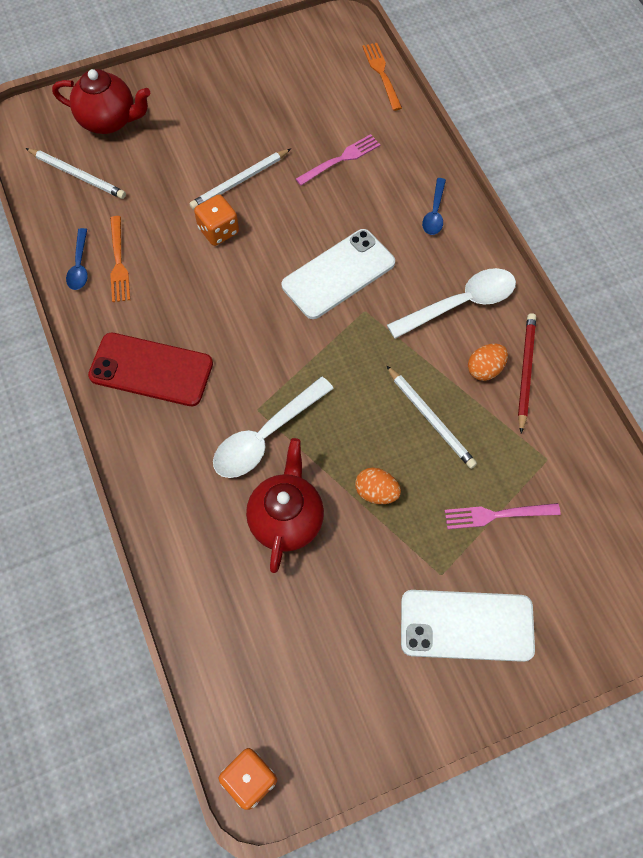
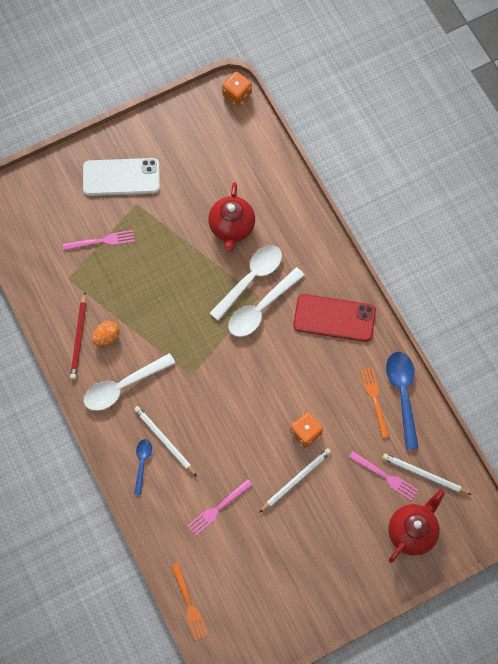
camera: 175 degrees right, 5 degrees up
red teapot [52,69,151,134] -> red teapot turned 120 degrees clockwise [388,489,445,563]
blue spoon [66,228,88,290] -> blue spoon [386,352,419,450], size x1.81
white phone [281,229,395,319] -> none
orange egg [355,467,401,504] -> none
white pencil [386,365,477,469] -> white pencil moved to [134,406,197,476]
none -> white spoon [228,267,305,337]
none -> pink fork [349,451,418,501]

